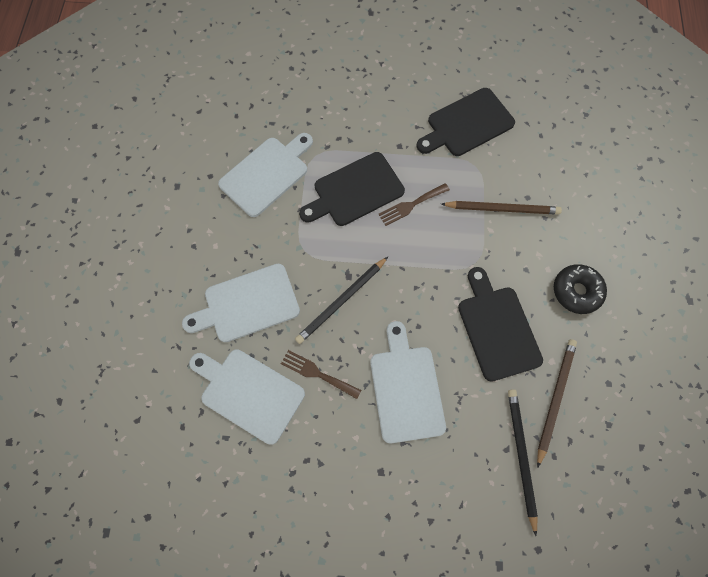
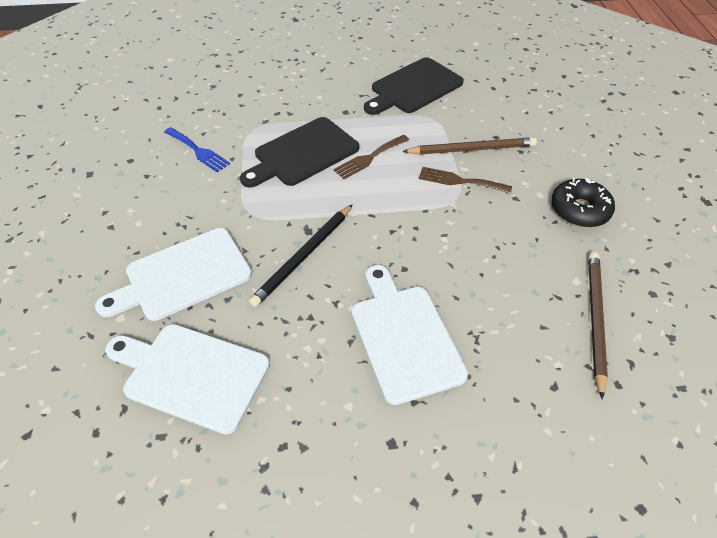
camera: 10 degrees left, 20 degrees down
white cutting board [218,133,313,217] -> blue fork [164,127,230,172]
brown fork [281,350,362,399] -> brown fork moved to [419,167,512,194]
black cutting board [458,267,543,382] -> none
black pencil [508,389,538,536] -> none

